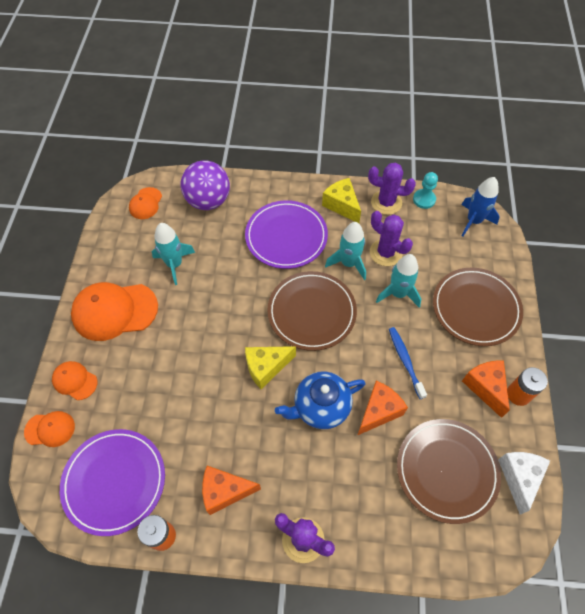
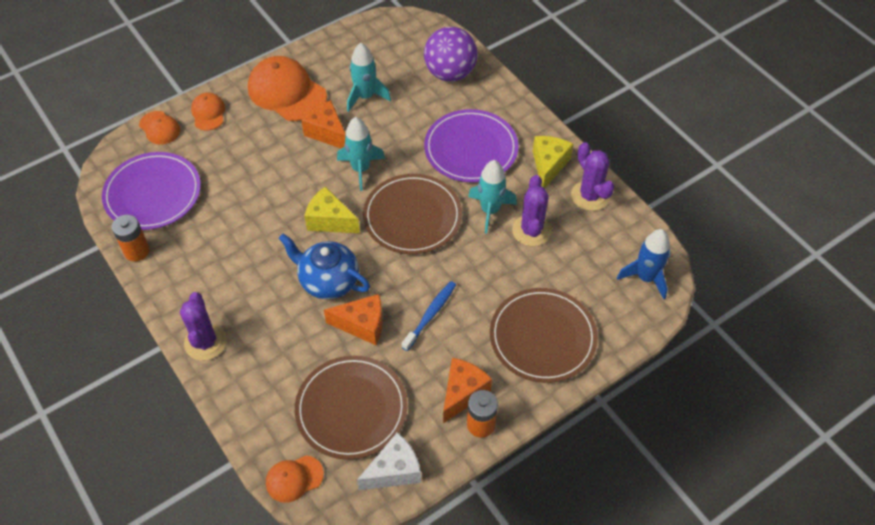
camera: 50 degrees right, 5 degrees down
orange cap [129,187,162,219] -> orange cap moved to [266,455,324,503]
orange cheese [202,466,261,515] -> orange cheese moved to [301,100,346,149]
turquoise rocket [376,254,421,308] -> turquoise rocket moved to [337,117,385,191]
turquoise pawn [413,172,438,209] -> none

